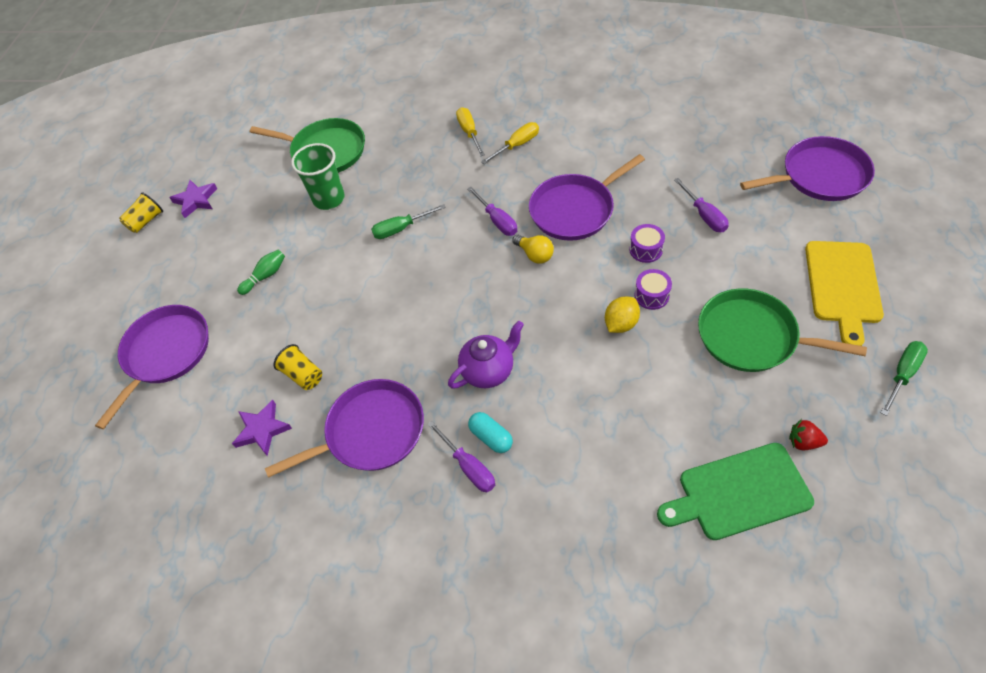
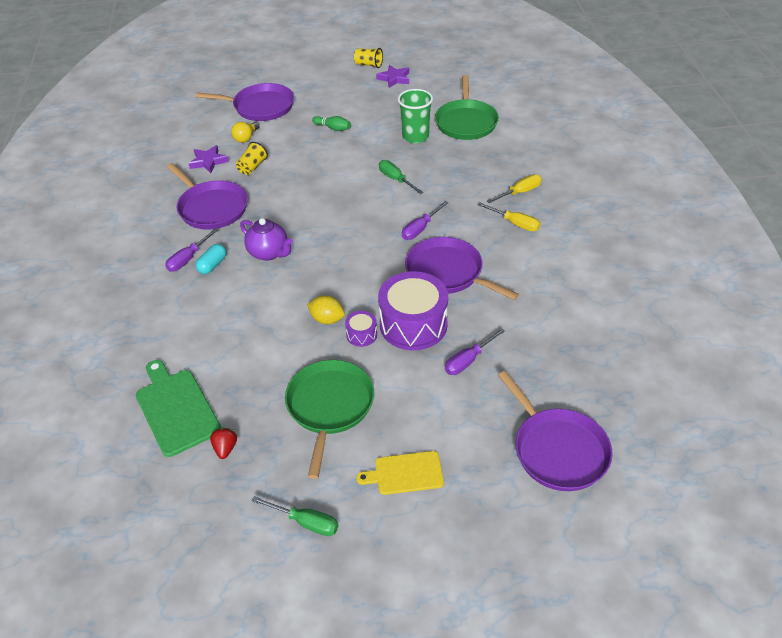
camera: 70 degrees right, 10 degrees down
yellow light bulb [512,235,554,264] -> yellow light bulb moved to [231,122,260,143]
purple drum [629,224,665,263] -> purple drum [378,271,448,350], size x2.21
yellow cutting board [805,241,884,346] -> yellow cutting board [356,451,444,495], size x0.65

